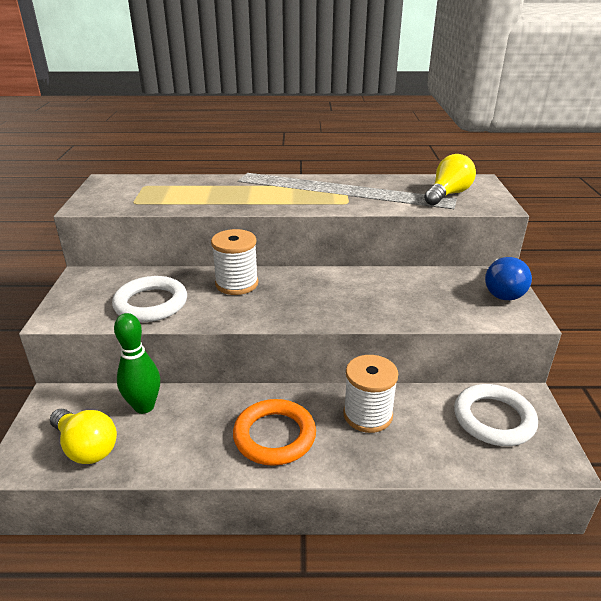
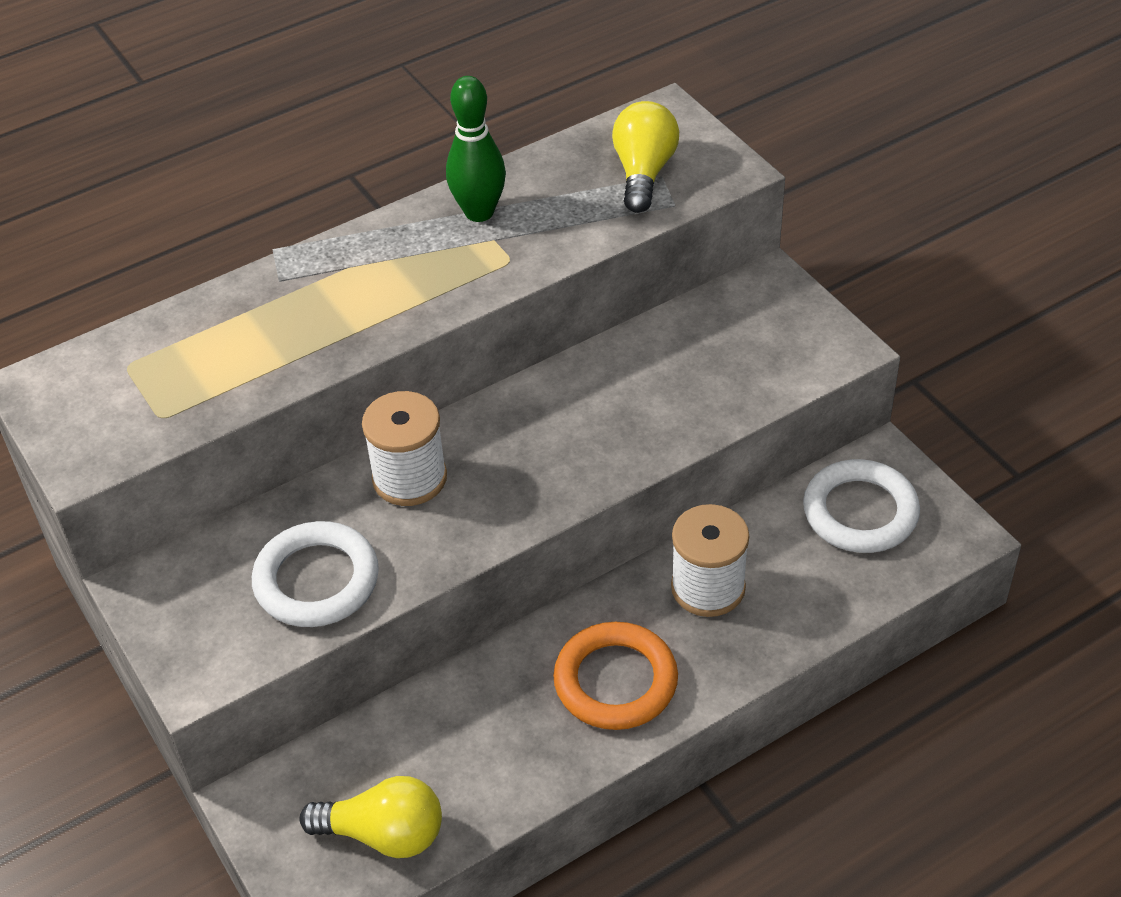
camera: 30 degrees left, 15 degrees up
green bowling pin [114,313,160,414] -> green bowling pin moved to [446,76,506,222]
blue light bulb [485,257,532,300] -> none

